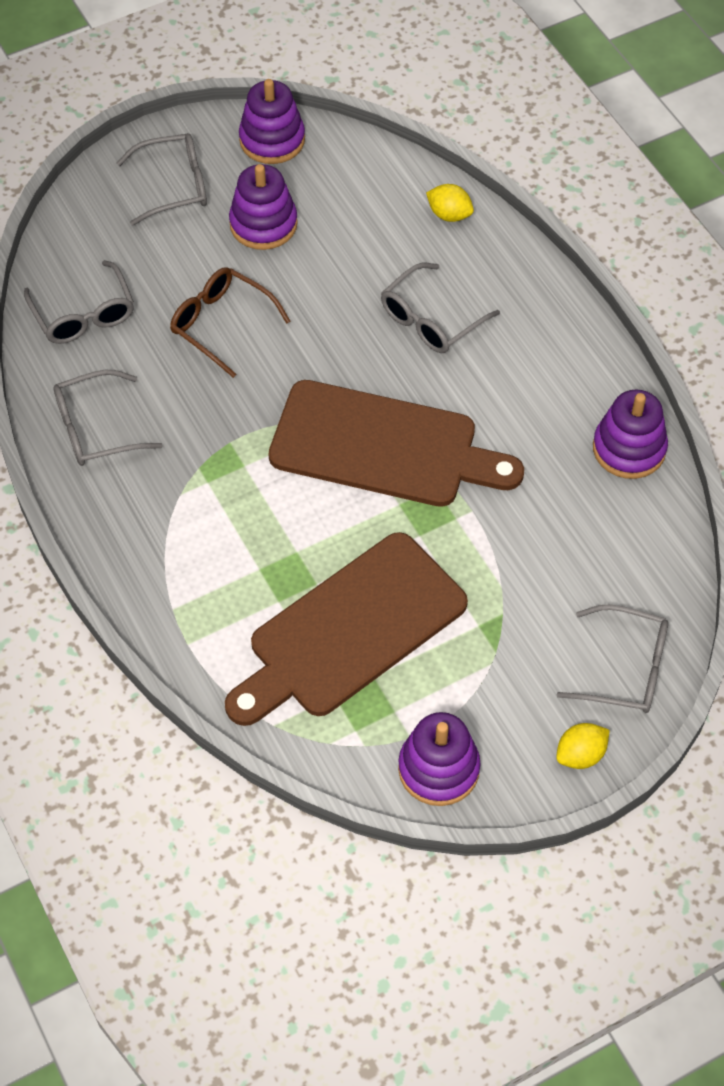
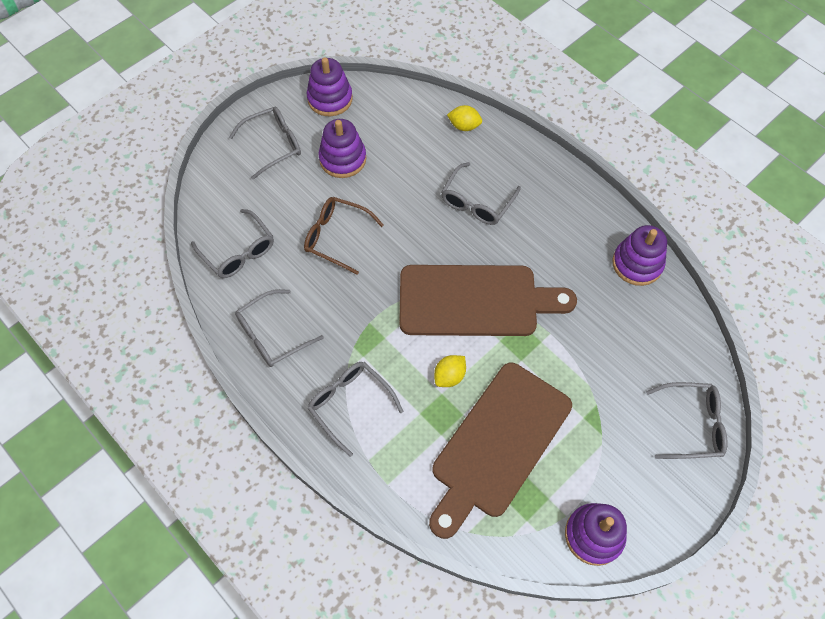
camera: 15 degrees left, 5 degrees up
yellow lemon [556,723,610,769] -> yellow lemon moved to [434,355,466,387]
none -> grey glasses [307,362,403,457]

